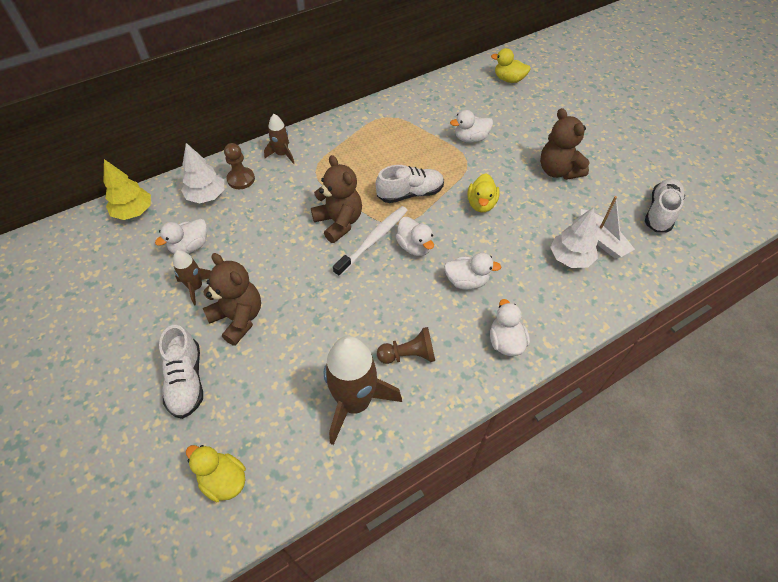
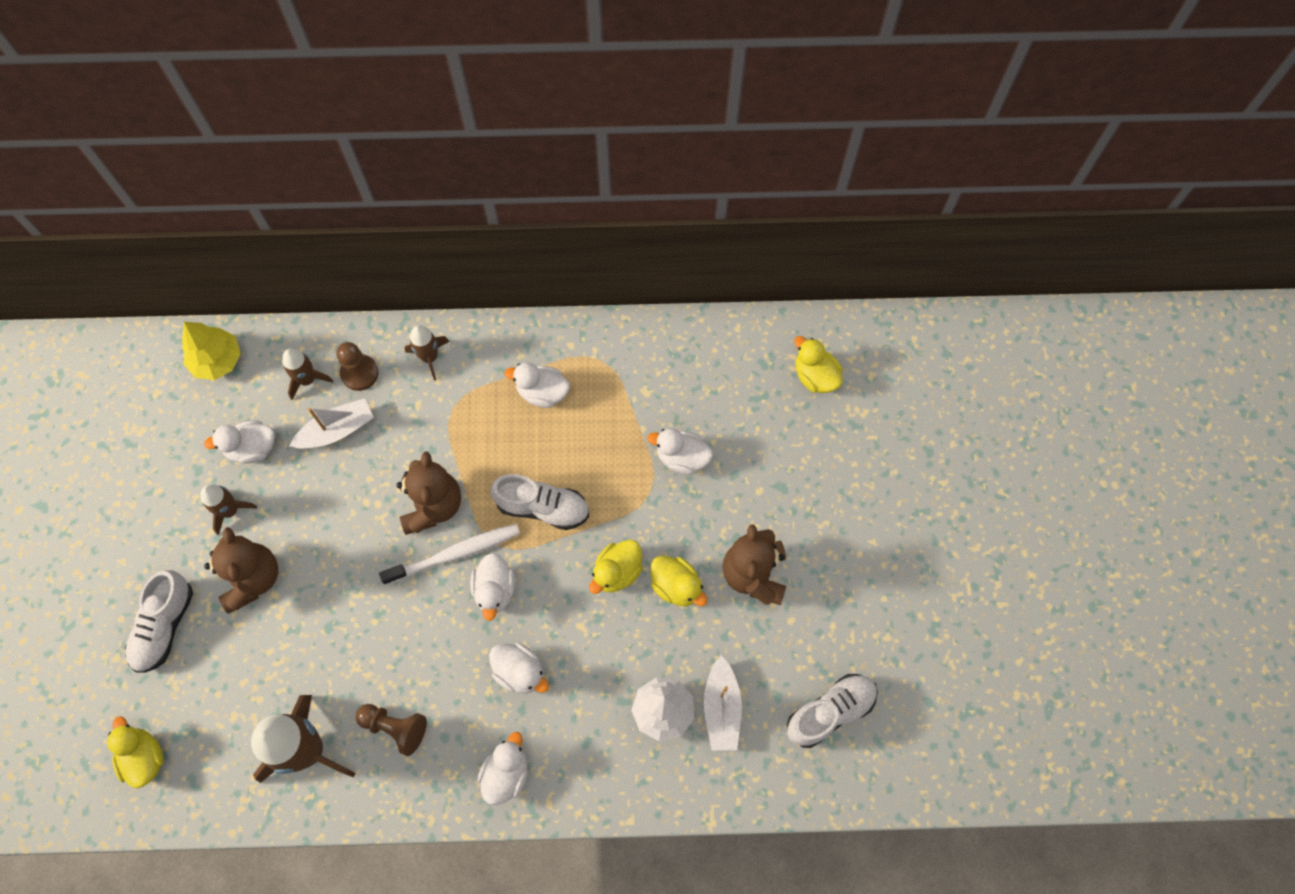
camera: 30 degrees right, 15 degrees up
white tree [181,143,224,204] -> brown rocket [282,349,333,400]
none -> white boat [289,398,374,448]
none -> white duck [504,362,570,408]
none -> yellow duck [650,556,708,606]

